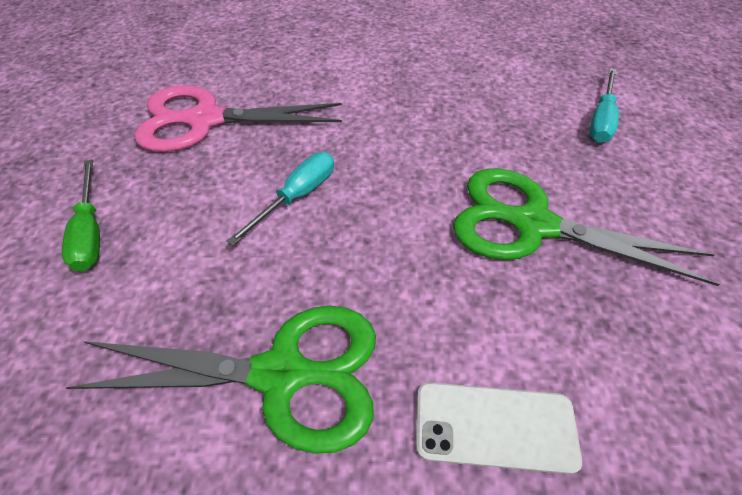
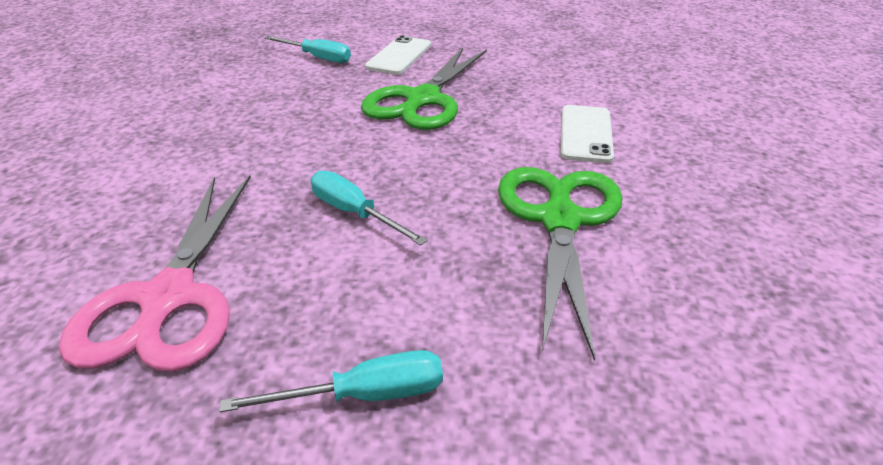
camera: 85 degrees left, 15 degrees down
green screwdriver [62,159,100,271] -> turquoise screwdriver [220,350,443,412]
none -> white phone [365,35,431,75]

